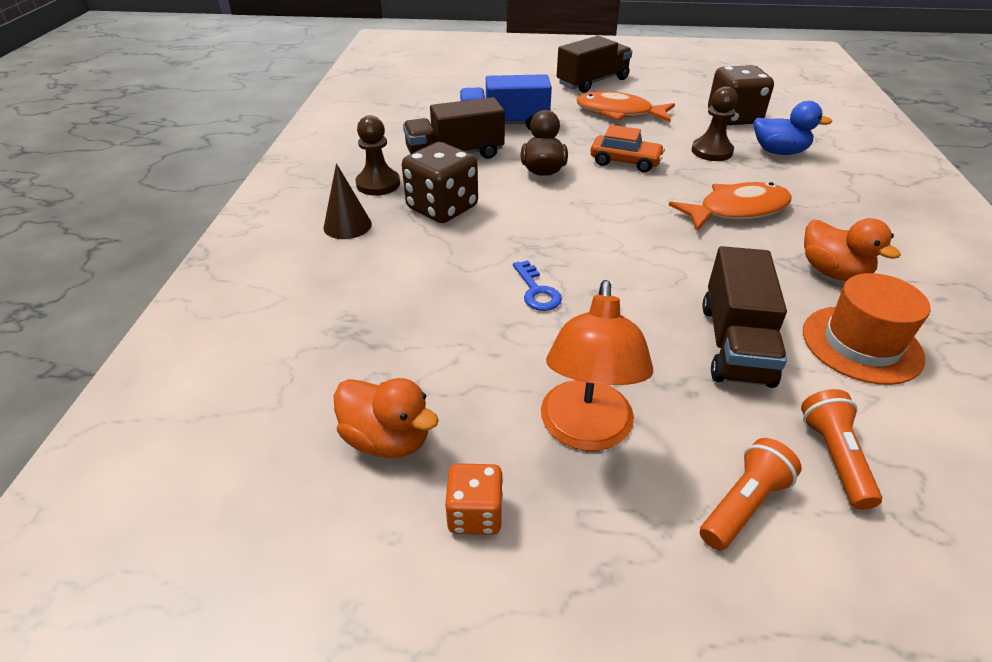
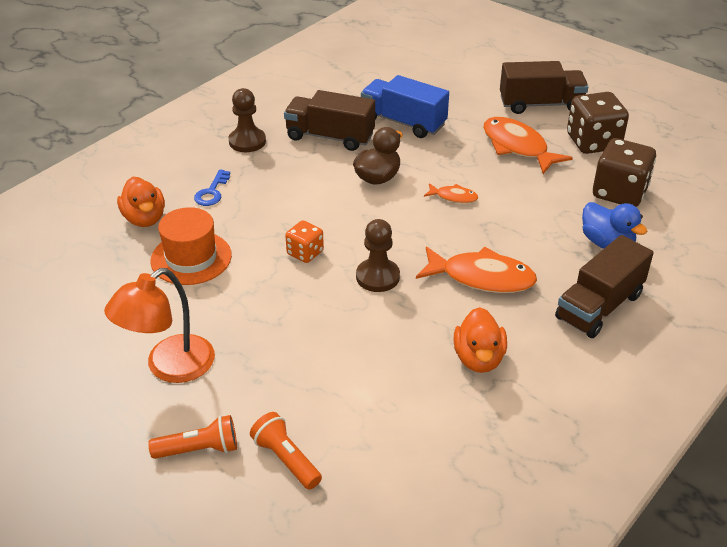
camera: 35 degrees right, 0 degrees up
brown cone [324,163,372,239] -> none
orange duck [334,378,439,458] -> orange duck moved to [117,177,165,227]
brown dice [402,142,478,223] -> brown dice moved to [567,92,629,154]
orange dice [445,463,503,535] -> orange dice moved to [285,220,324,263]
blue key [513,260,562,311] -> blue key moved to [194,169,230,206]
orange car [590,125,665,172] -> orange fish [424,183,478,203]
brown pawn [691,86,738,161] -> brown pawn moved to [356,219,400,292]
brown truck [702,246,787,388] -> brown truck moved to [555,235,654,338]
orange flashlight [801,389,882,510] -> orange flashlight turned 75 degrees counterclockwise [250,412,322,490]
orange hat [803,273,931,385] -> orange hat moved to [150,207,232,285]

